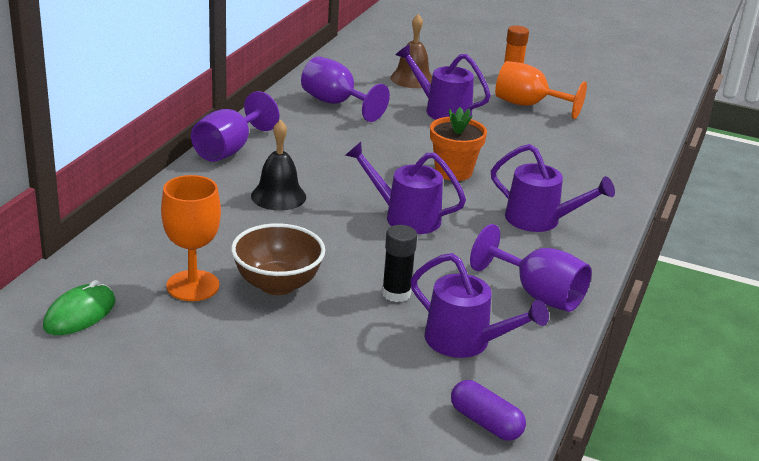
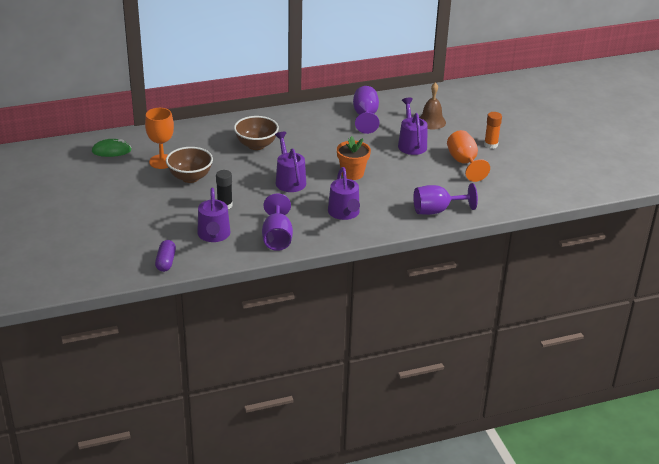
camera: 50 degrees right, 5 degrees up
purple goblet [191,91,279,162] -> purple goblet moved to [413,183,478,215]
black bell [251,120,306,211] -> brown bowl [234,116,279,150]

